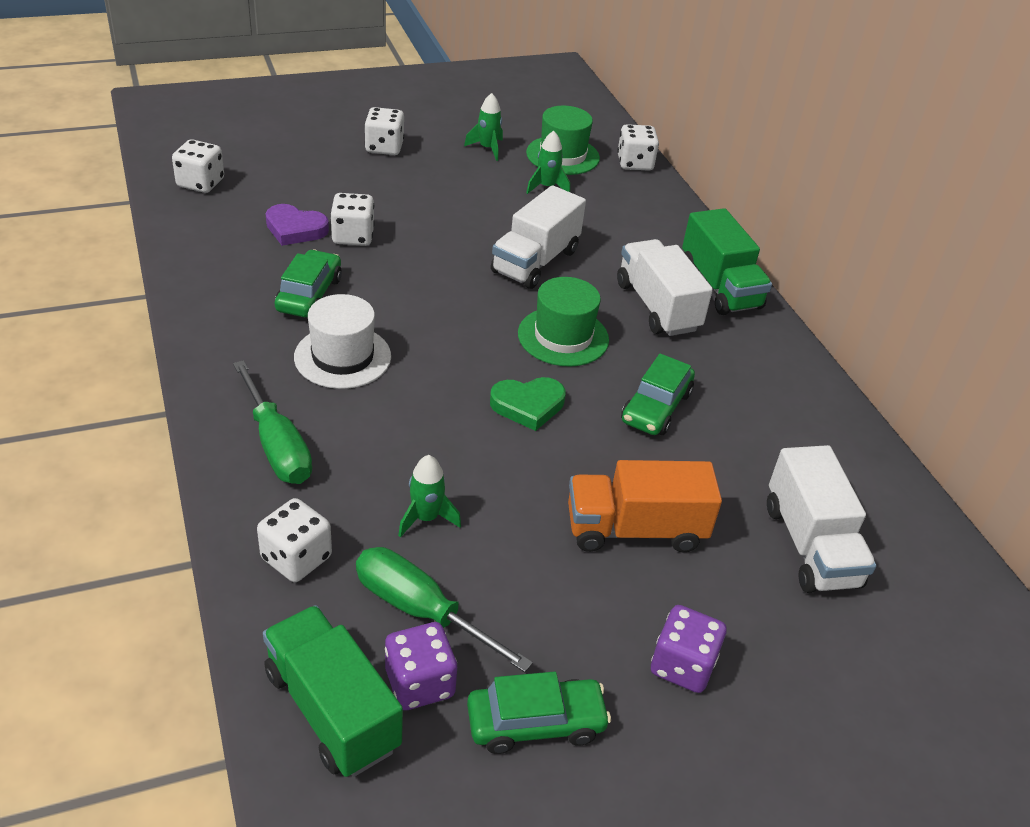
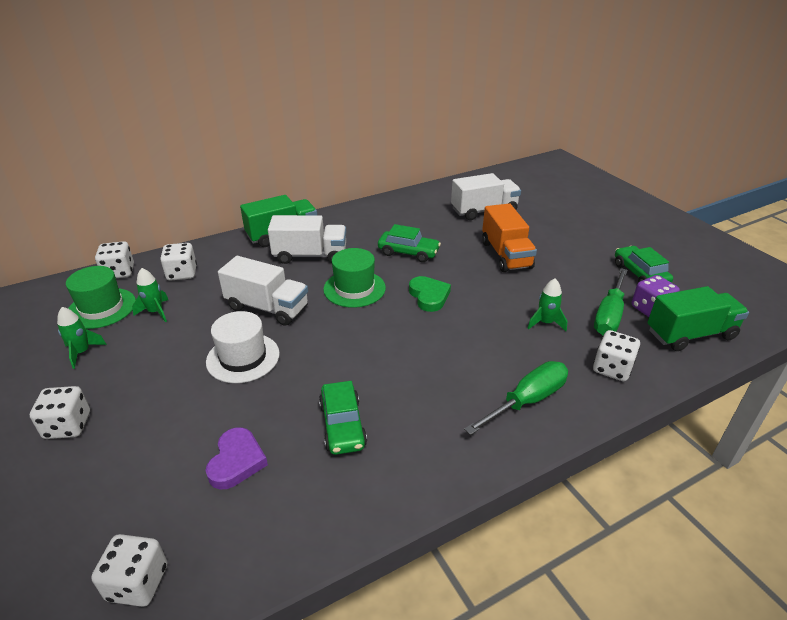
camera: 95 degrees left, 5 degrees down
green truck [263,605,403,777] -> green truck turned 150 degrees counterclockwise [647,286,749,351]
green car [275,249,342,317] -> green car turned 105 degrees counterclockwise [319,381,367,455]
white hat [294,294,391,389] -> white hat moved to [206,311,280,383]
white dice [330,193,375,246] -> white dice moved to [160,243,197,281]
white truck [617,239,713,336] -> white truck turned 150 degrees counterclockwise [268,215,346,264]
purple dice [651,605,727,693] -> none

